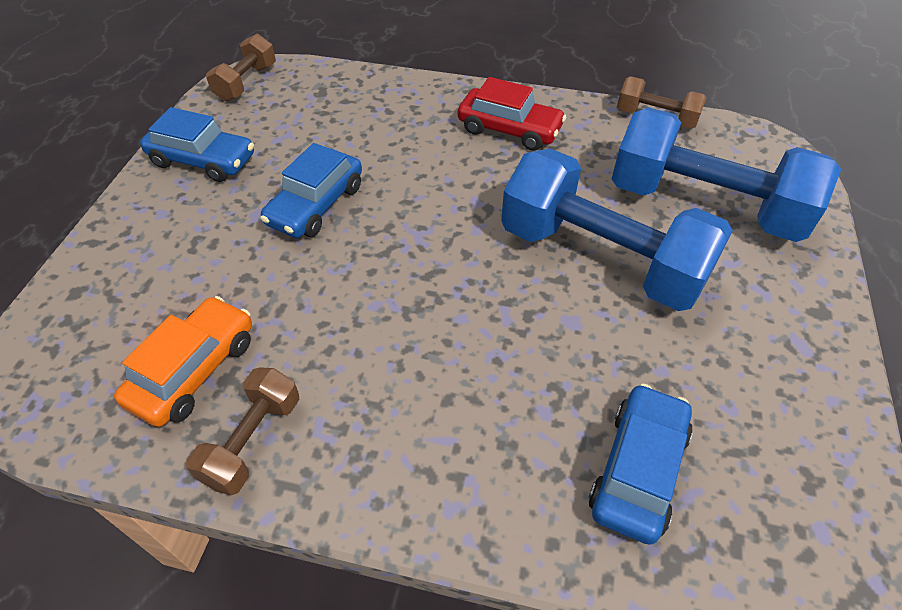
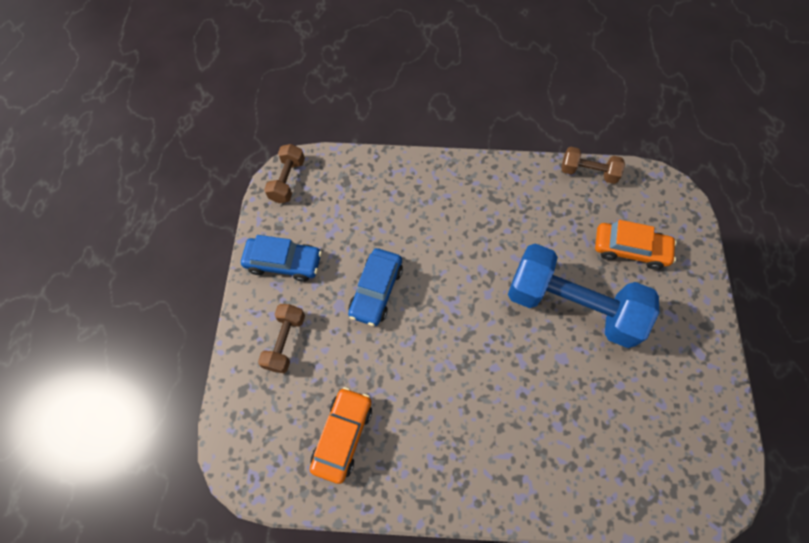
camera: 10 degrees left, 15 degrees up
brown dumbbell [186,367,299,495] -> brown dumbbell moved to [258,304,305,373]
red car [458,77,566,151] -> none
blue car [589,384,693,545] -> none
blue dumbbell [612,107,841,242] -> orange car [595,220,677,270]

